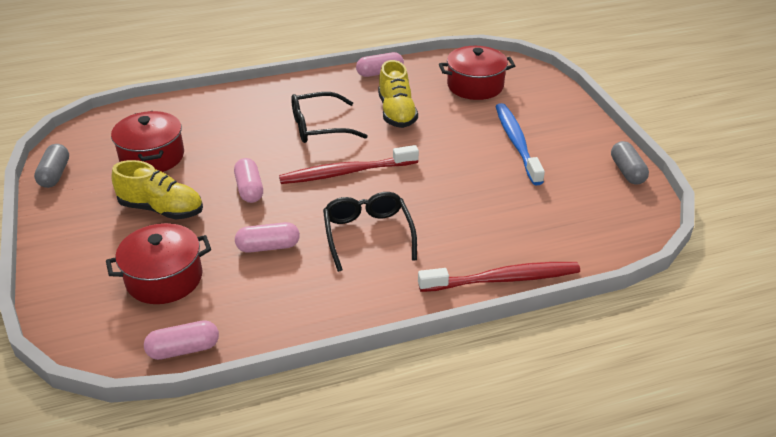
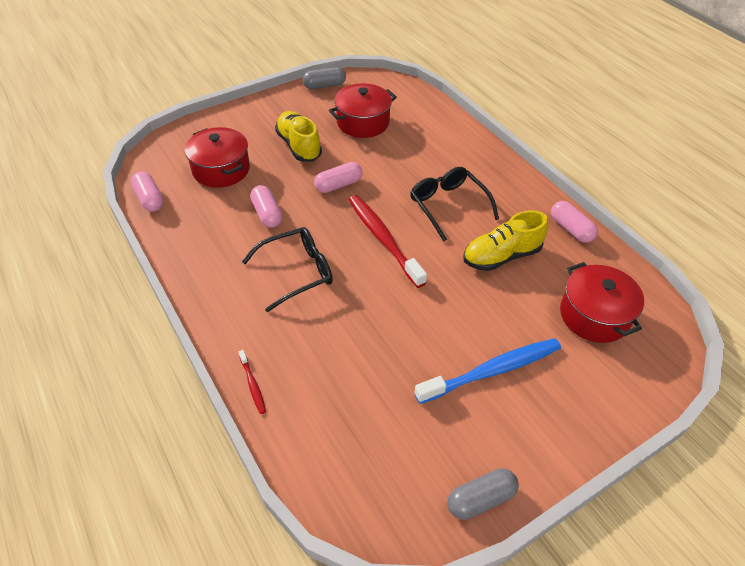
camera: 75 degrees right, 10 degrees up
yellow shoe [111,160,203,219] -> yellow shoe turned 150 degrees clockwise [275,111,322,162]
red toothbrush [418,262,580,292] -> red toothbrush [239,350,266,414], size x0.45

